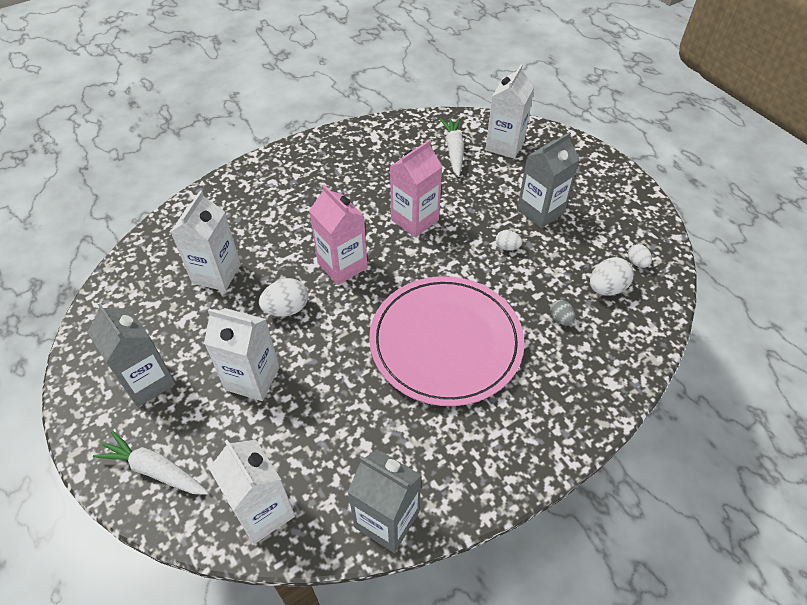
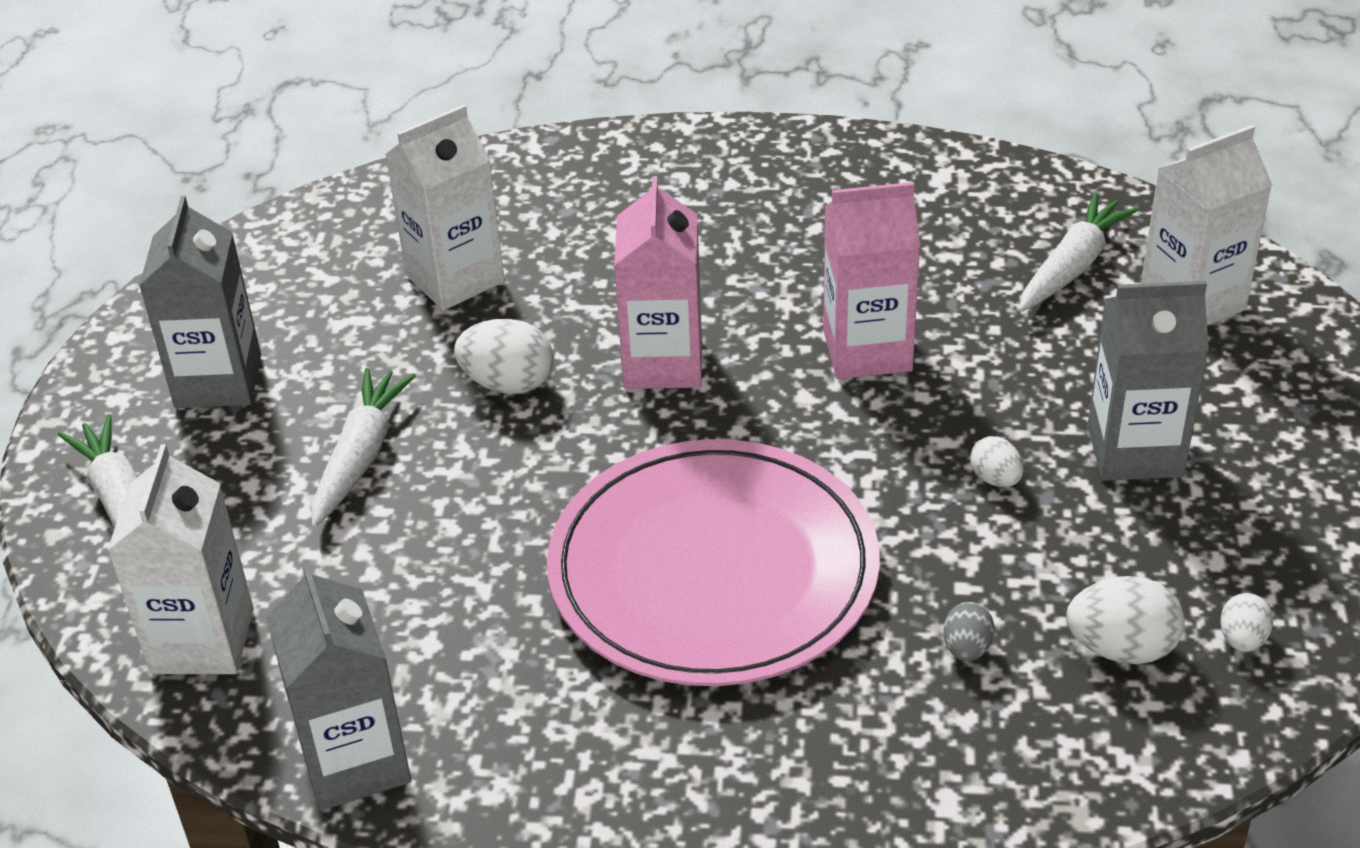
camera: 40 degrees right, 10 degrees down
white carton [204,308,280,401] -> white carrot [312,368,416,527]

